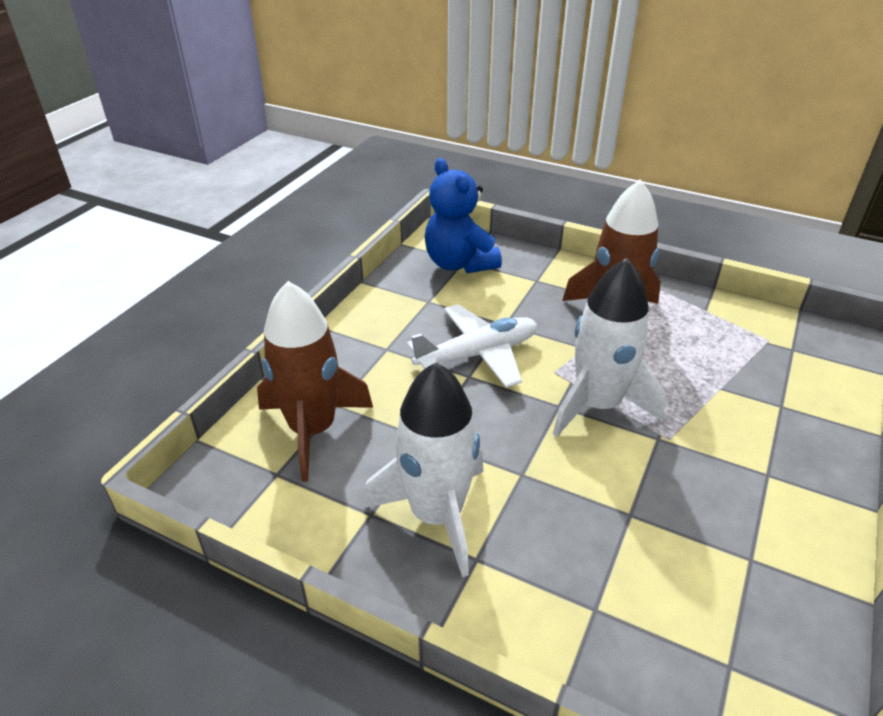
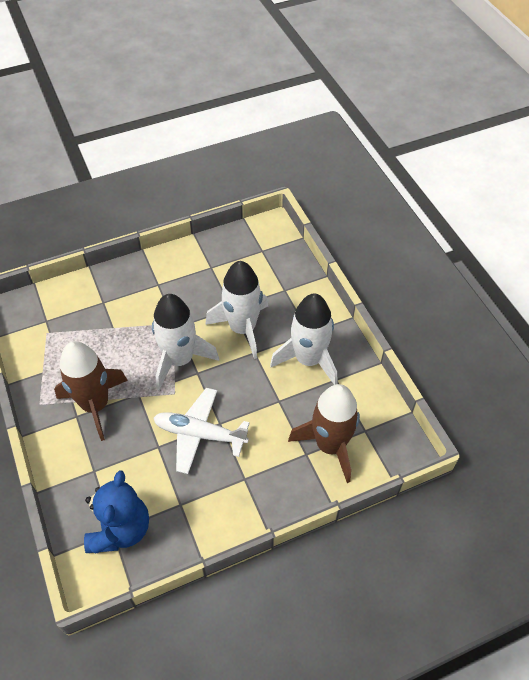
camera: 140 degrees left, 15 degrees up
none -> white rocket [205,261,268,359]

